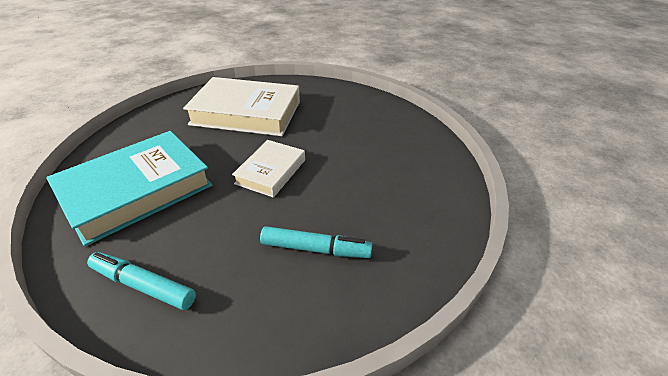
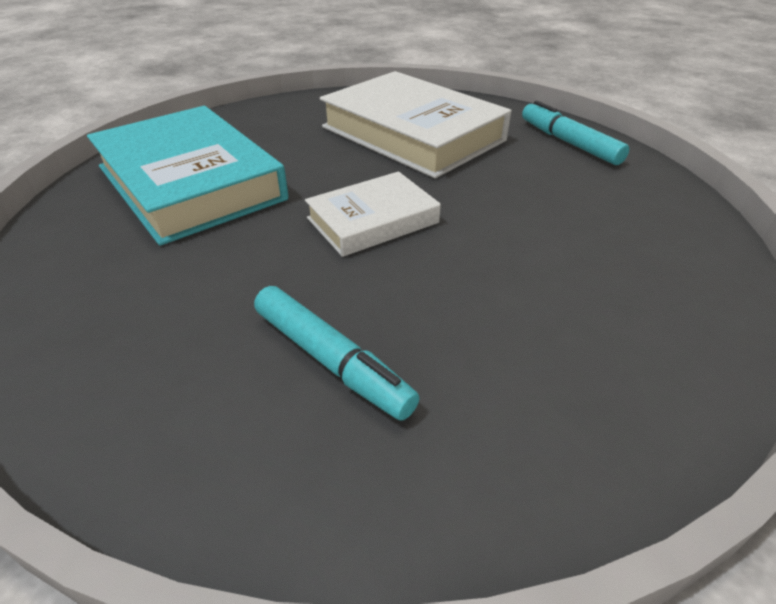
camera: 35 degrees right, 0 degrees up
turquoise book [46,131,212,246] -> turquoise book turned 60 degrees clockwise [87,106,288,246]
turquoise marker [87,252,196,310] -> turquoise marker moved to [522,100,629,165]

